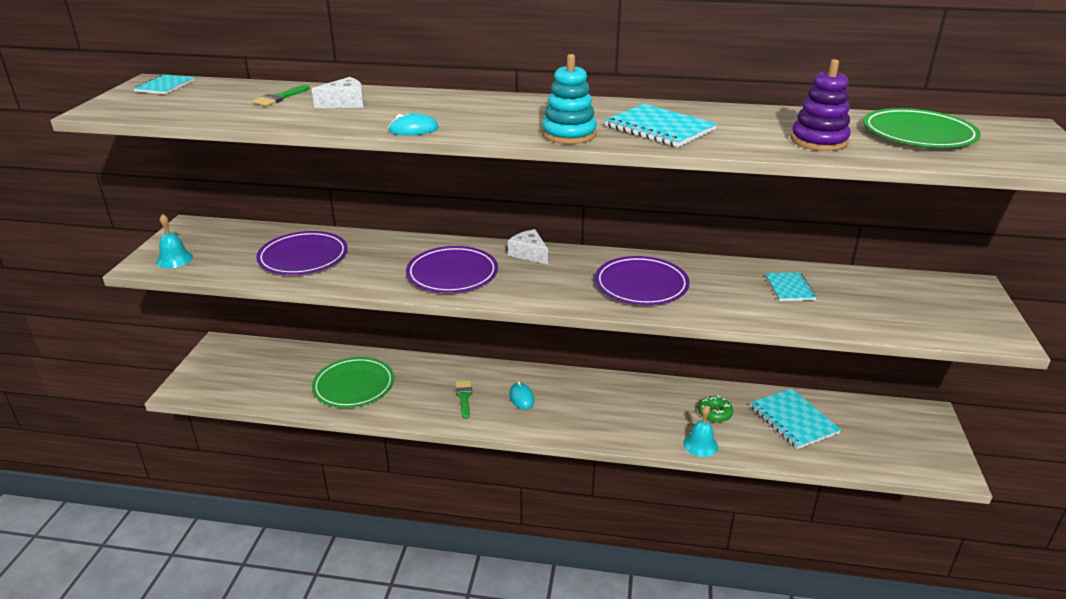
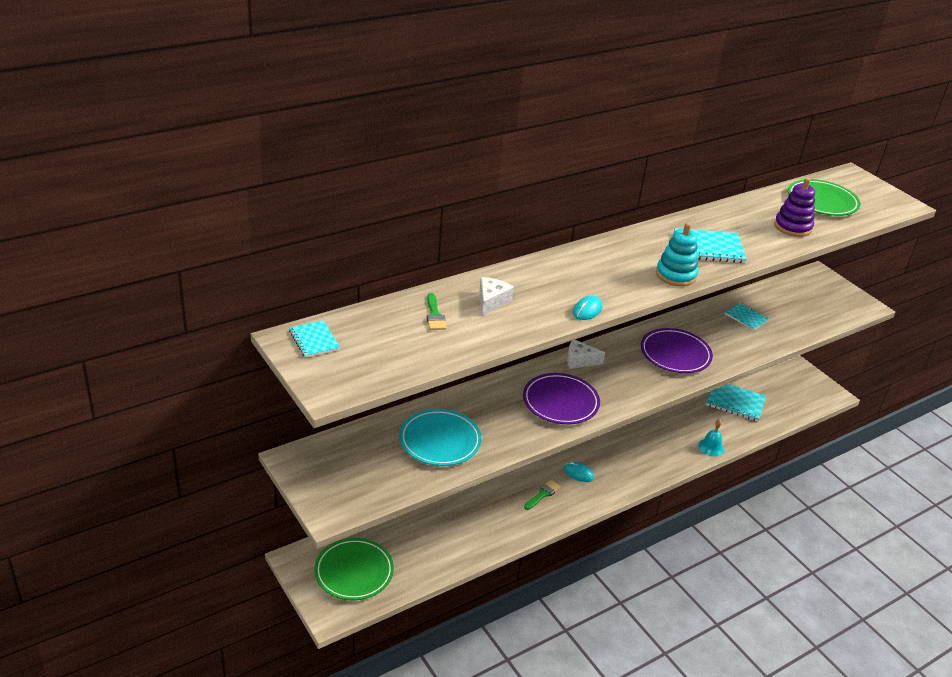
camera: 45 degrees left, 5 degrees up
turquoise bell [156,214,193,268] -> none
purple plate [256,231,348,275] -> turquoise plate [399,409,482,466]
green plate [312,357,394,408] -> green plate moved to [314,538,394,600]
green brush [456,381,472,419] -> green brush turned 90 degrees clockwise [524,480,561,510]
green donut [698,396,733,422] -> none

